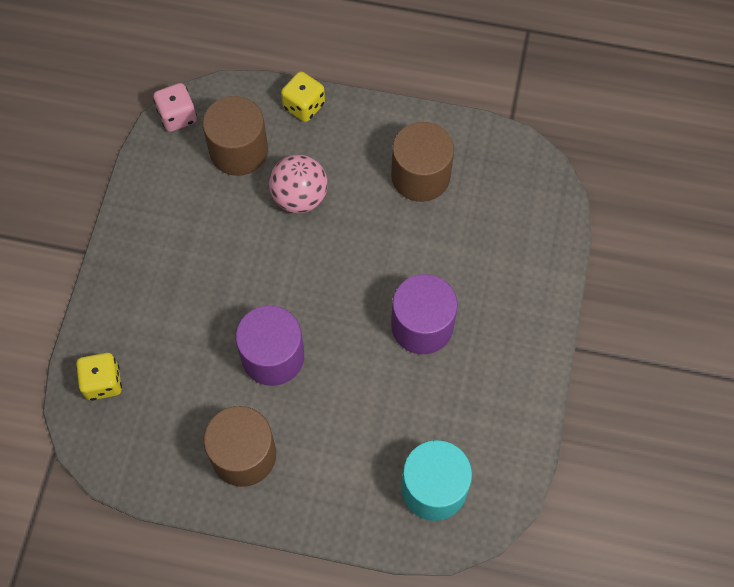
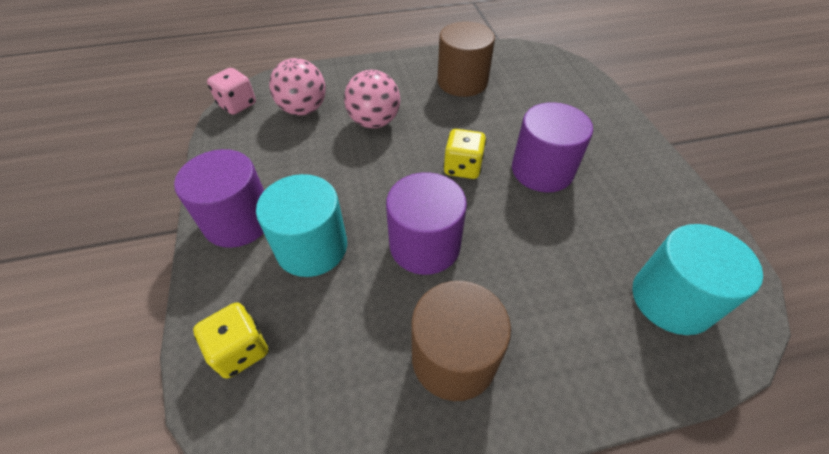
camera: 25 degrees left, 15 degrees down
brown cylinder [203,96,268,176] -> pink ball [269,58,326,115]
yellow dice [281,71,325,122] -> yellow dice moved to [443,129,486,179]
none -> purple cylinder [174,149,264,248]
none -> turquoise cylinder [256,174,347,277]

